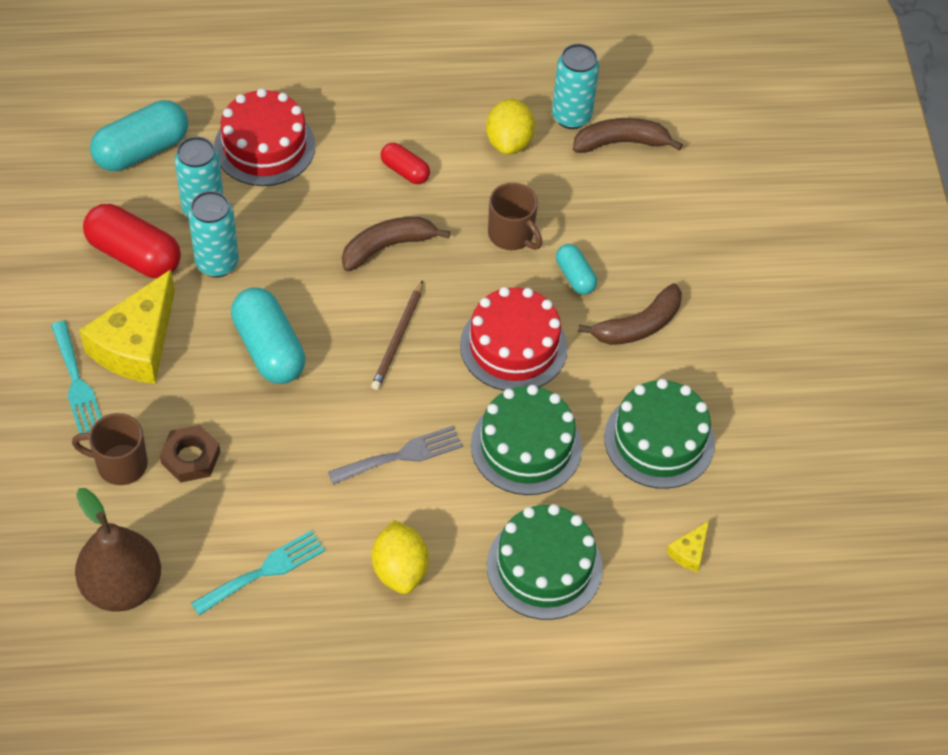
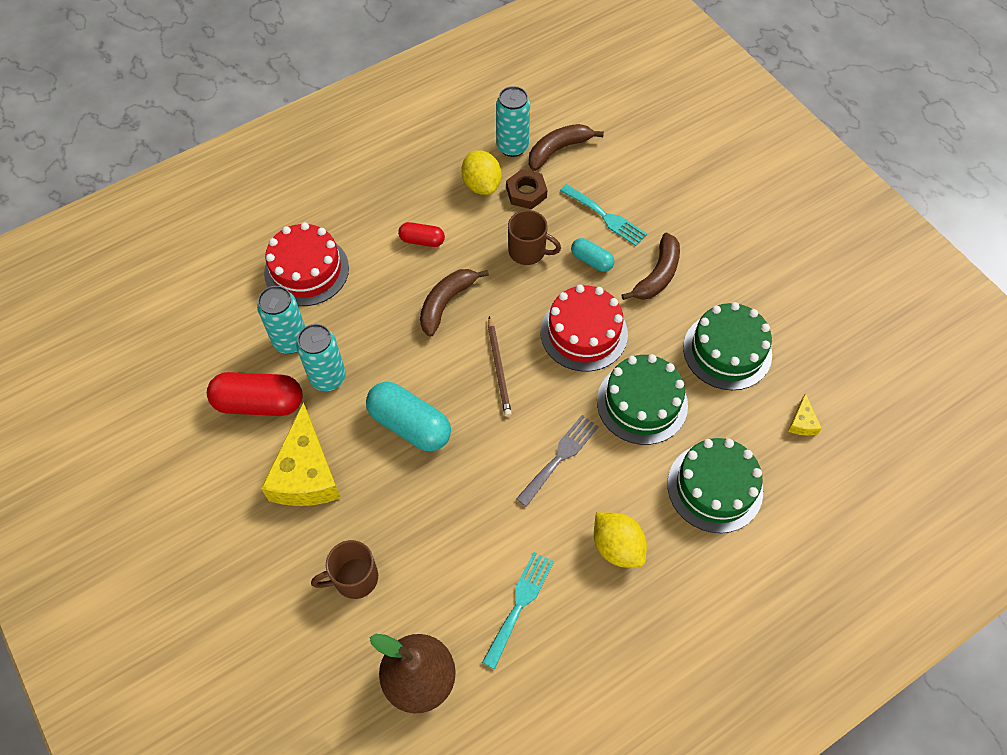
camera: 25 degrees left, 5 degrees up
turquoise fork [51,321,102,434] -> turquoise fork moved to [560,184,647,246]
turquoise capsule [90,100,188,171] -> none
brown nut [160,425,220,483] -> brown nut moved to [506,169,547,209]

